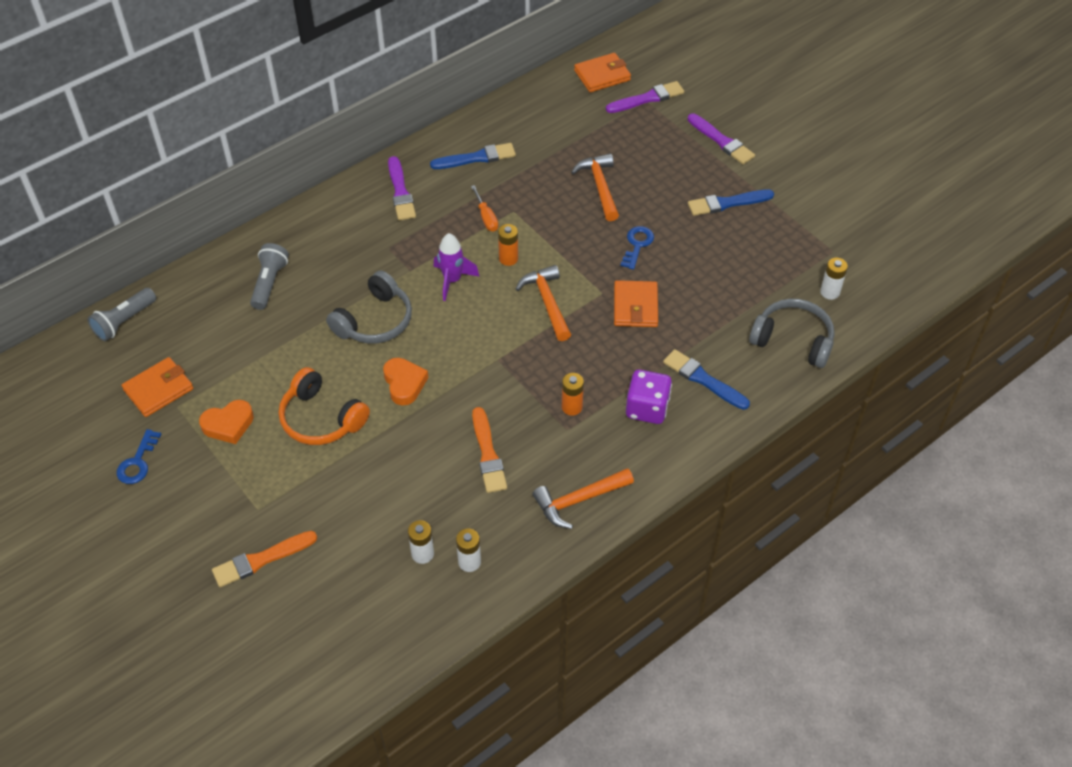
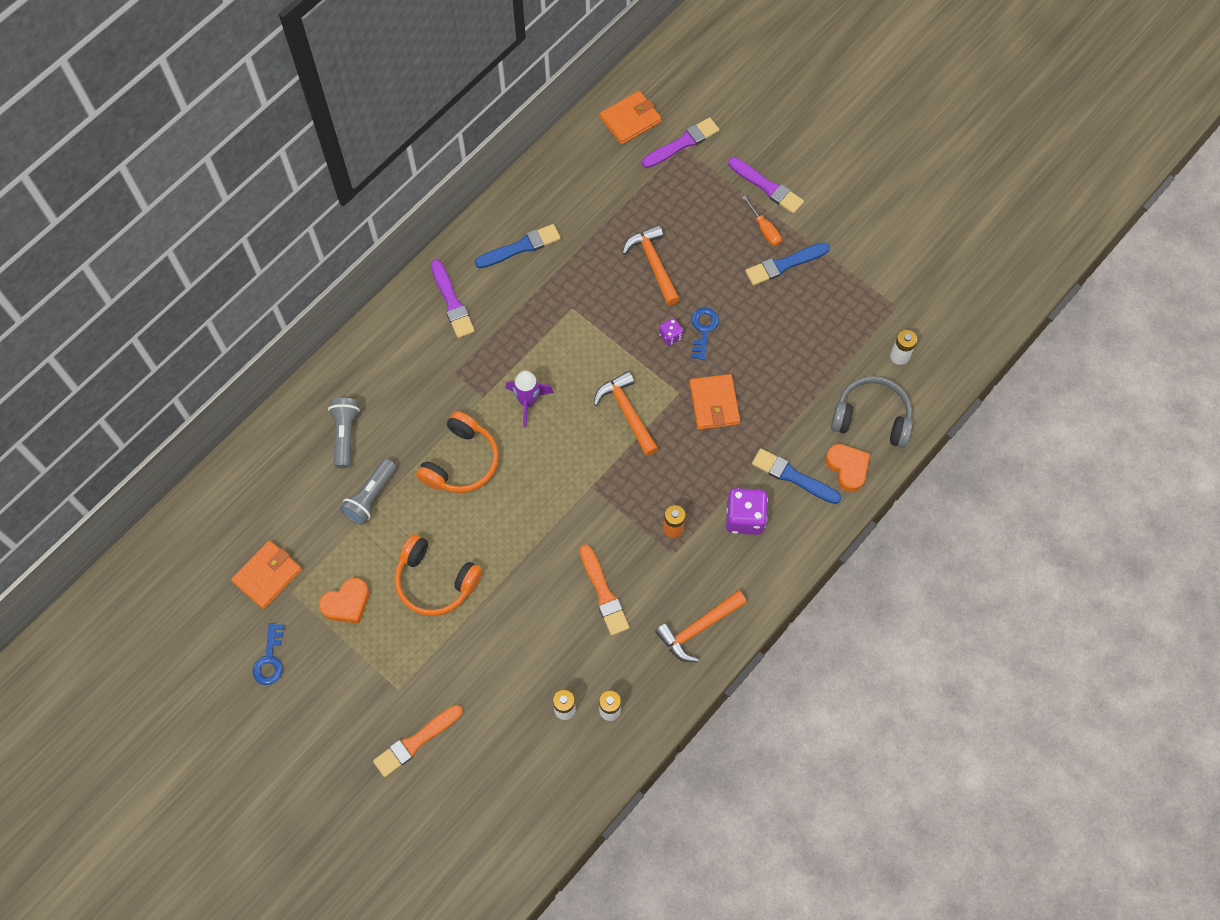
camera: 10 degrees left, 15 degrees up
grey flashlight [87,288,156,341] -> grey flashlight moved to [340,459,396,525]
grey headphones [326,271,412,344] -> orange headphones [416,411,499,493]
orange heart [383,358,428,405] -> orange heart moved to [825,444,870,492]
orange screwdriver [471,185,498,232] -> orange screwdriver moved to [742,196,781,246]
orange battery [498,224,518,266] -> none
none -> purple dice [659,318,683,346]

